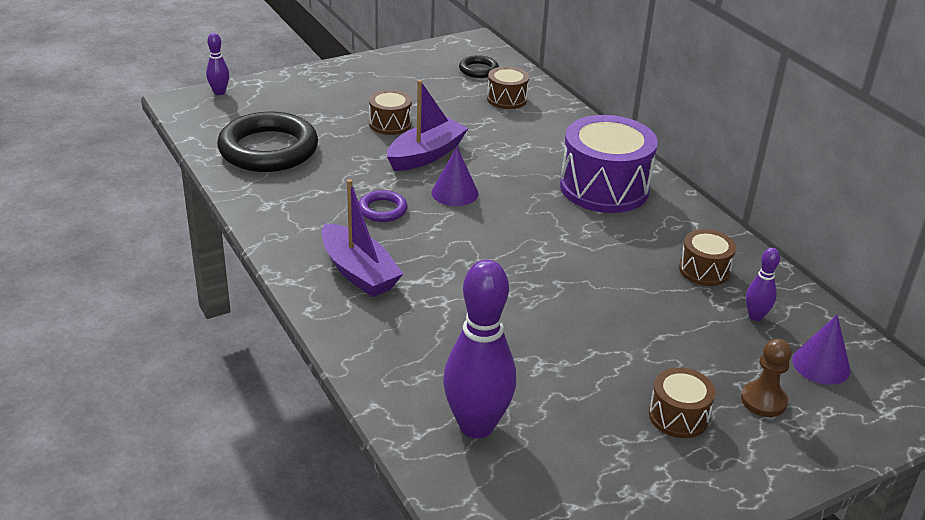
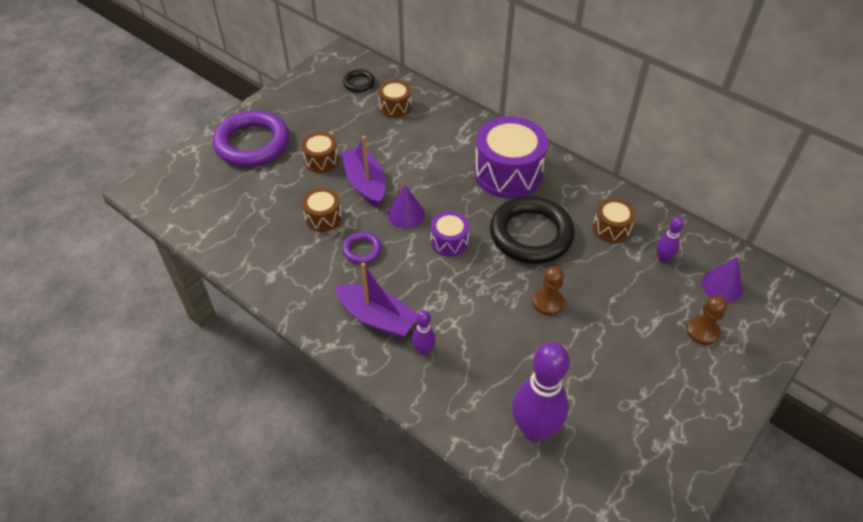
camera: 20 degrees left, 15 degrees up
purple bowling pin [206,33,229,95] -> purple bowling pin moved to [412,310,436,355]
black ring [217,112,318,172] -> black ring moved to [490,196,575,264]
purple boat [387,80,469,171] -> purple boat turned 45 degrees counterclockwise [341,136,386,207]
brown drum [649,367,716,438] -> brown drum moved to [302,188,342,232]
none -> purple ring [213,110,289,167]
none -> purple drum [431,211,469,256]
none -> brown pawn [533,266,565,316]

